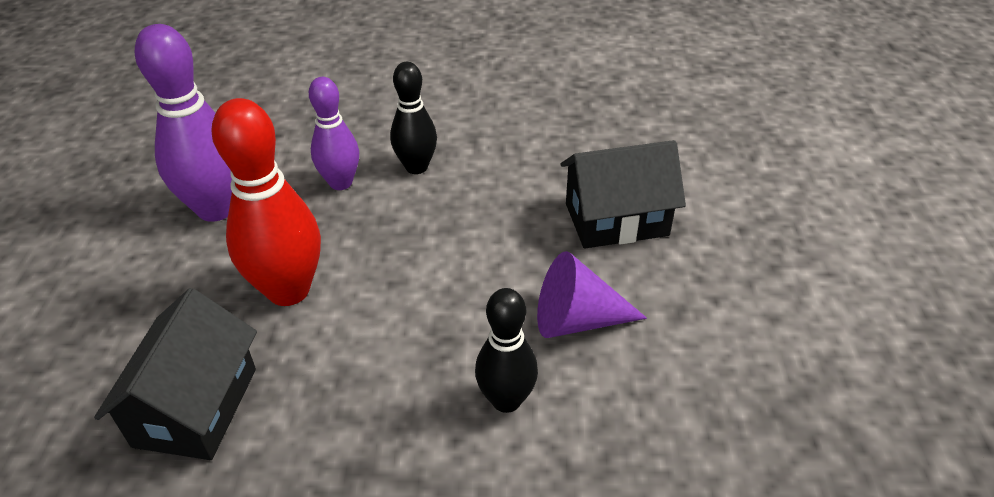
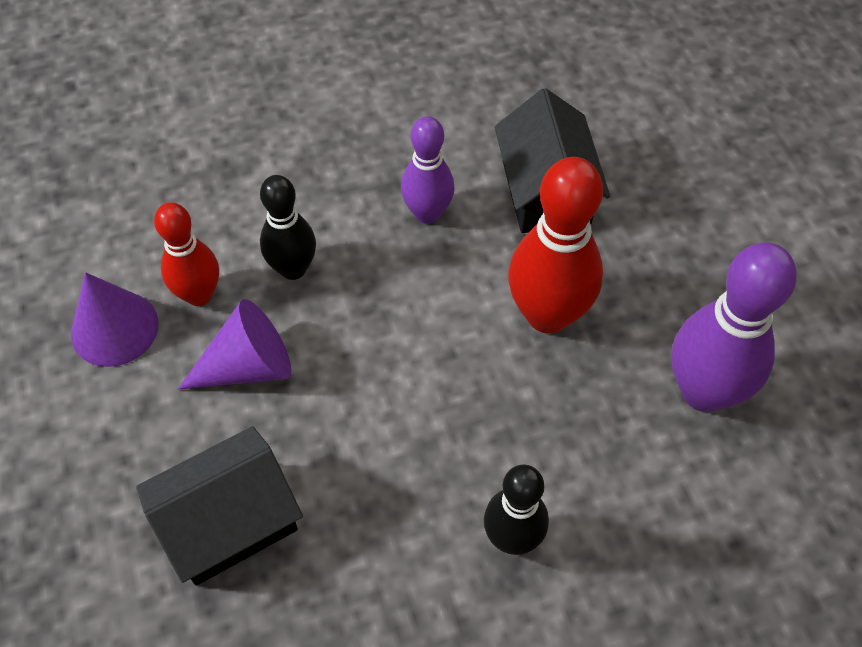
camera: 160 degrees right, 15 degrees up
purple bowling pin [309,77,359,190] -> purple bowling pin moved to [401,116,455,224]
none -> purple cone [71,272,158,367]
none -> red bowling pin [154,202,219,306]

